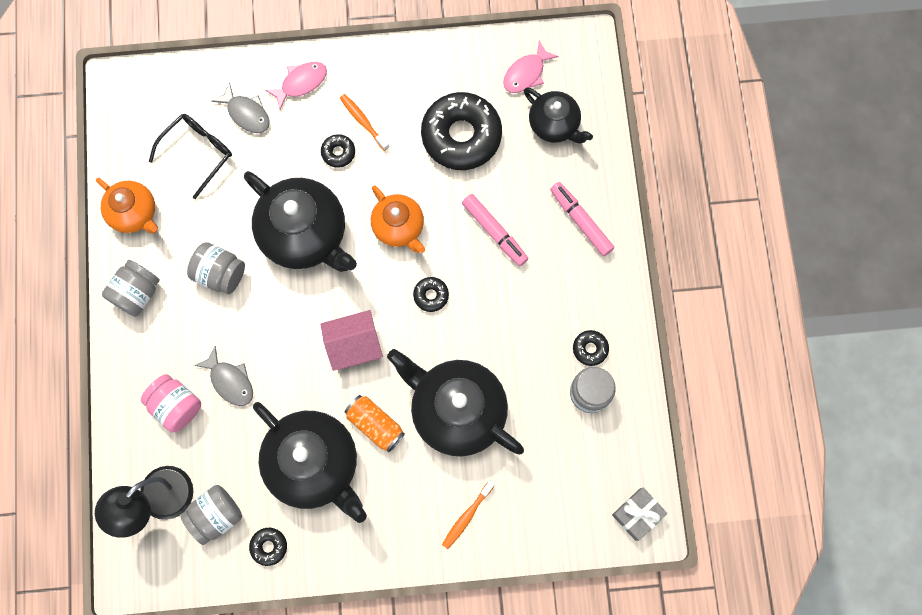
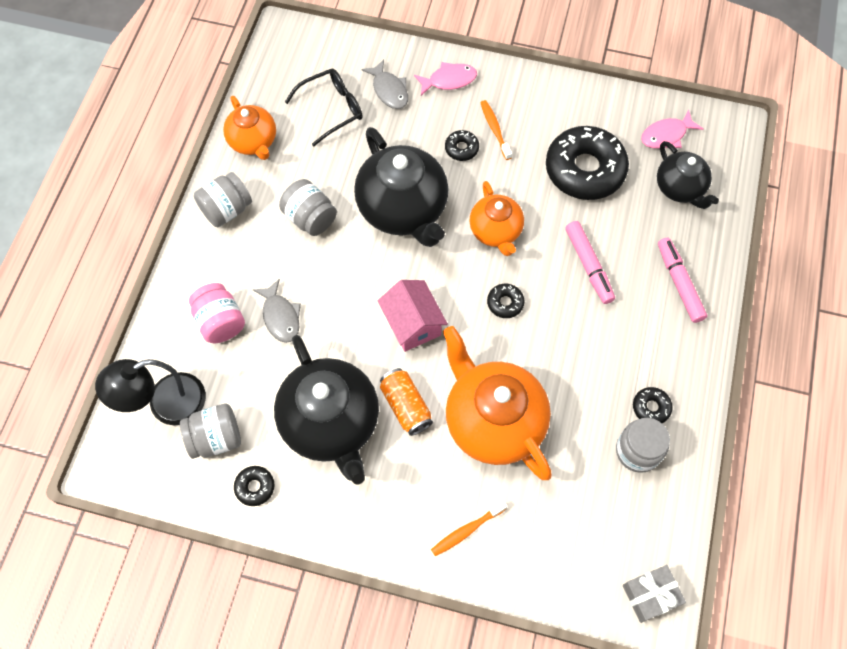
camera: 20 degrees right, 10 degrees down
pink house [321,310,383,371] -> pink house turned 60 degrees clockwise [378,280,448,352]
black teapot [387,349,524,456] -> orange teapot [443,326,552,480]

